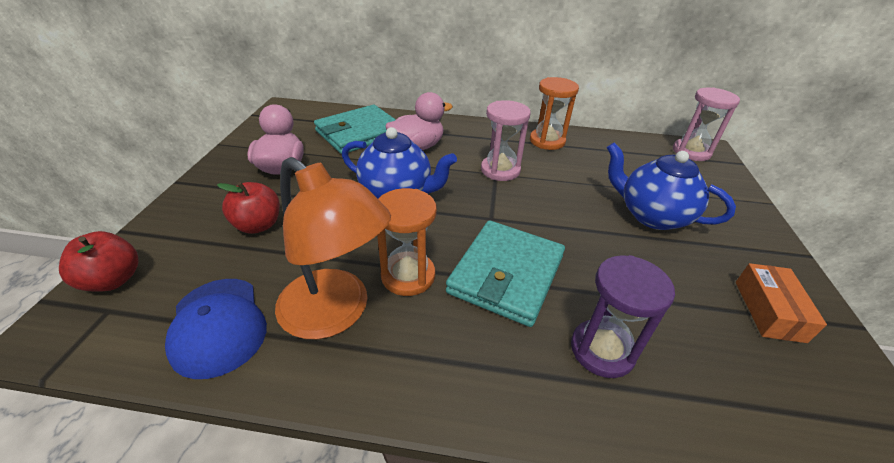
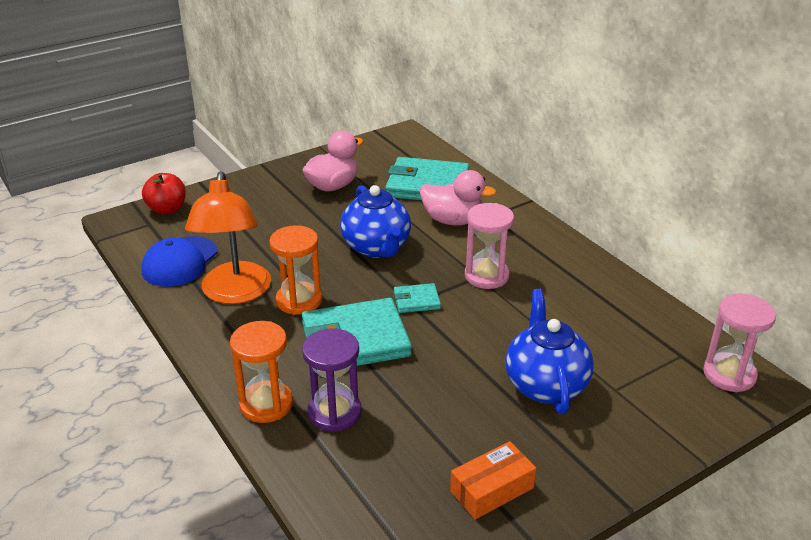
camera: 50 degrees right, 5 degrees down
red apple [217,182,280,234] -> none
orange hourglass [530,77,579,150] -> orange hourglass moved to [230,321,293,423]
none -> turquoise wallet [394,283,441,313]

